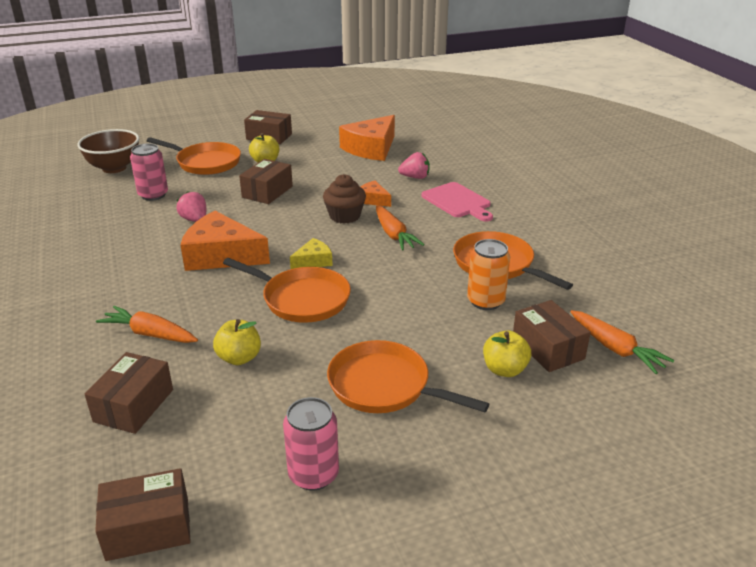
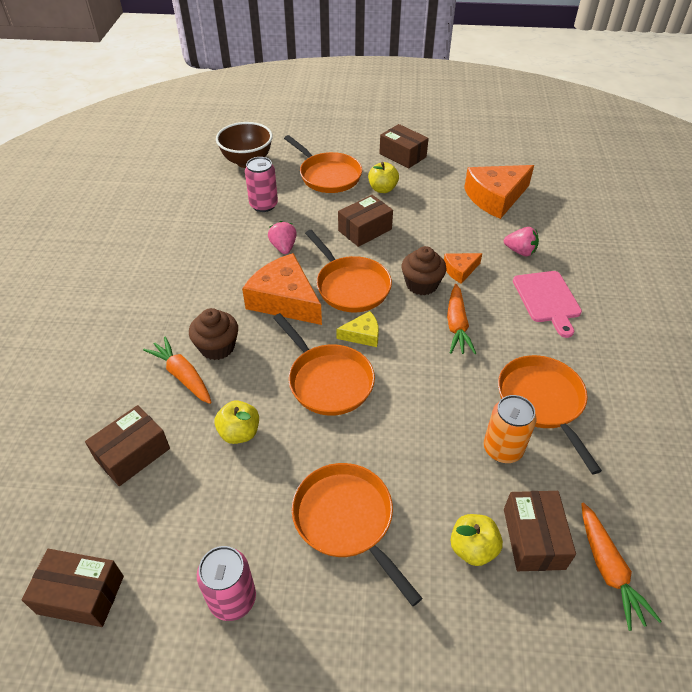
camera: 25 degrees right, 15 degrees up
orange cheese [360,181,391,207] -> orange cheese turned 90 degrees counterclockwise [444,253,482,284]
none -> brown cupcake [189,308,238,360]
none -> orange pan [305,230,392,312]

